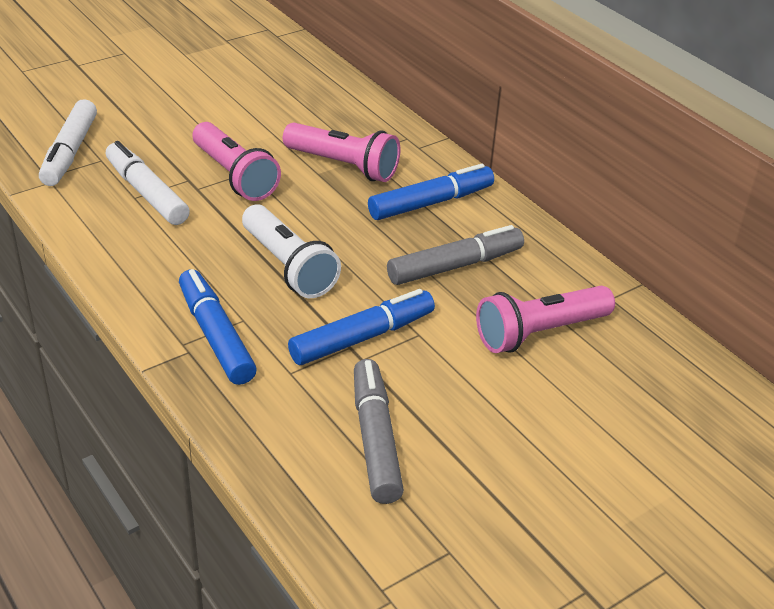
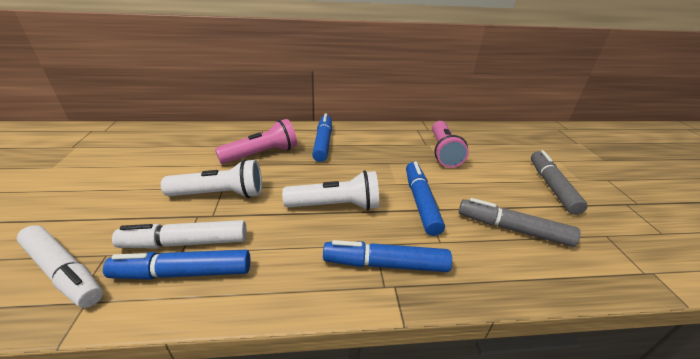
camera: 60 degrees left, 5 degrees down
pink flashlight [193,122,281,201] -> white flashlight [161,159,262,198]
grey marker [387,225,524,285] -> grey marker moved to [531,150,588,215]
none -> blue marker [103,250,250,280]

